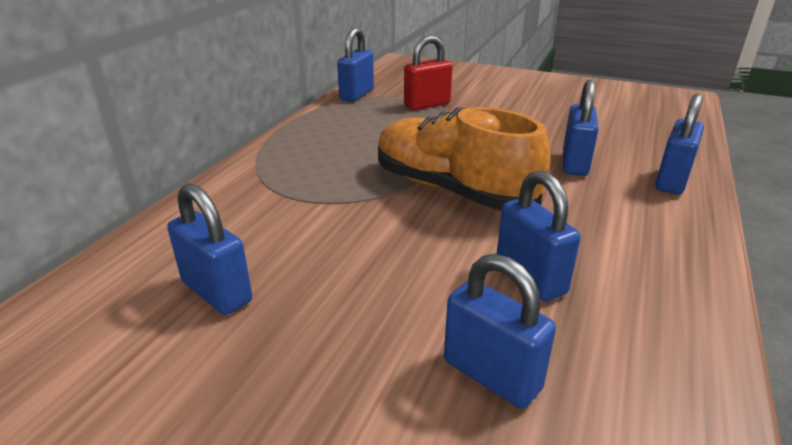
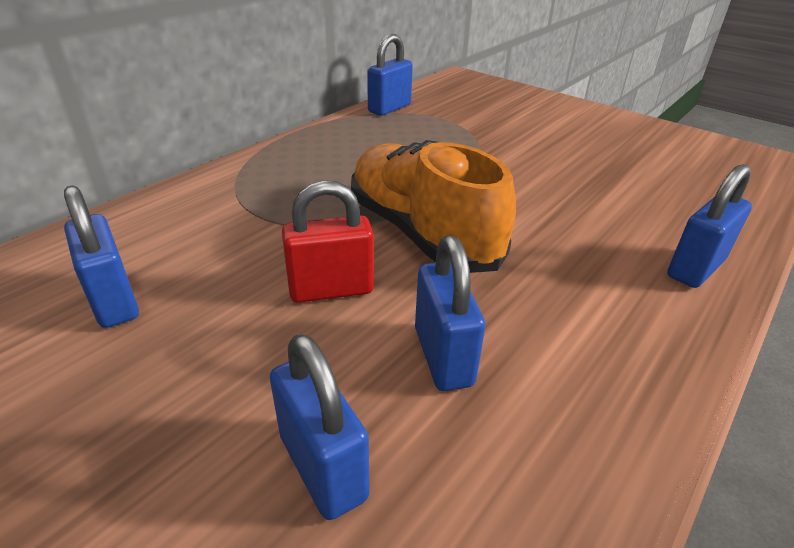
camera: 15 degrees right, 5 degrees up
red padlock [404,35,453,111] -> red padlock moved to [282,180,374,303]
blue padlock [563,80,599,176] -> none

